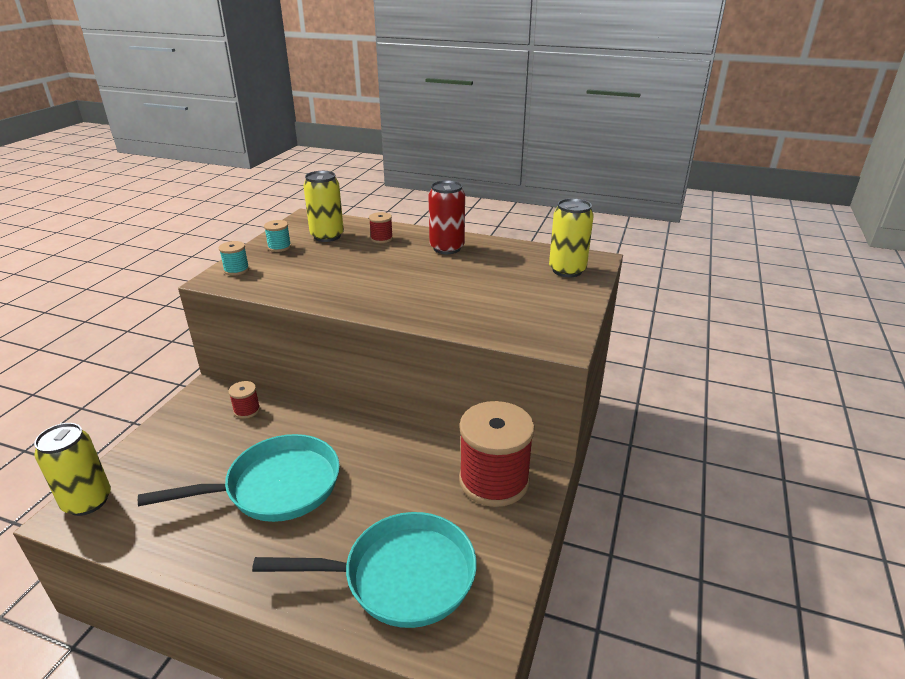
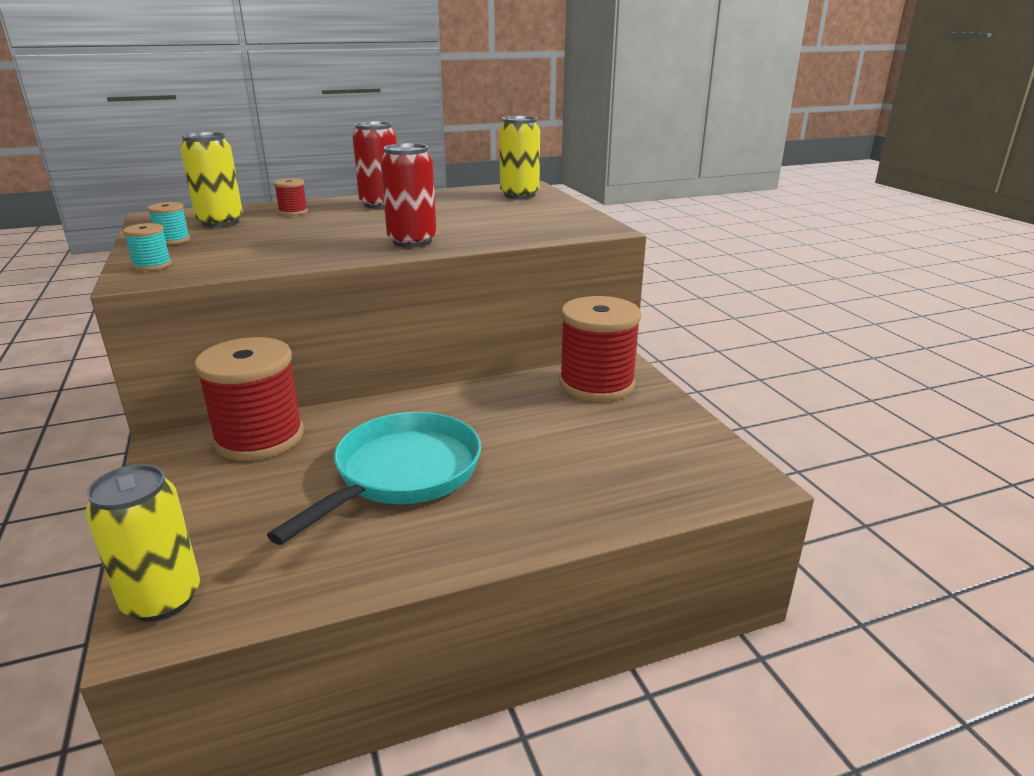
camera: 40 degrees left, 5 degrees down
red spool [228,381,260,419] -> red spool [194,337,304,461], size x2.36
turquoise pan [252,512,477,628] -> none
none -> red can [381,143,437,248]

